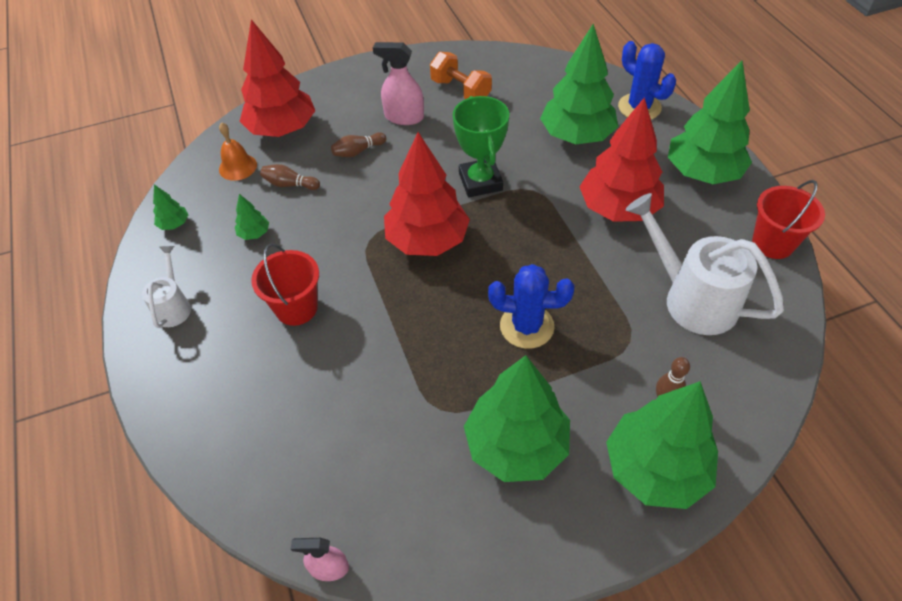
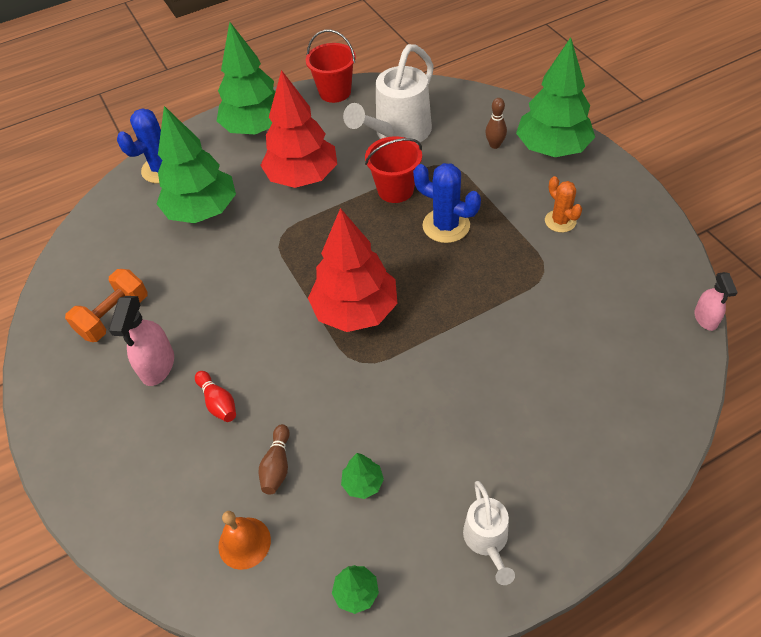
camera: 95 degrees left, 0 degrees up
white watering can [142,246,191,328] -> white watering can turned 90 degrees counterclockwise [463,481,515,585]
red tree [240,19,315,137] -> none
red bucket [251,244,319,326] -> red bucket moved to [365,136,422,203]
brown bowling pin [331,132,386,157] -> red bowling pin [195,371,236,422]
green trophy [453,96,509,197] -> none
green tree [464,355,570,482] -> orange cactus [545,176,582,233]
blue cactus [488,264,574,349] -> blue cactus turned 60 degrees counterclockwise [413,163,481,243]

